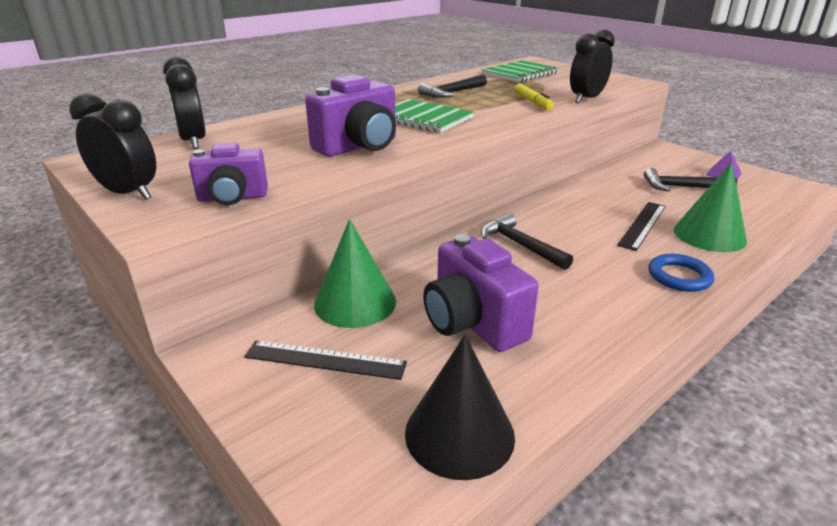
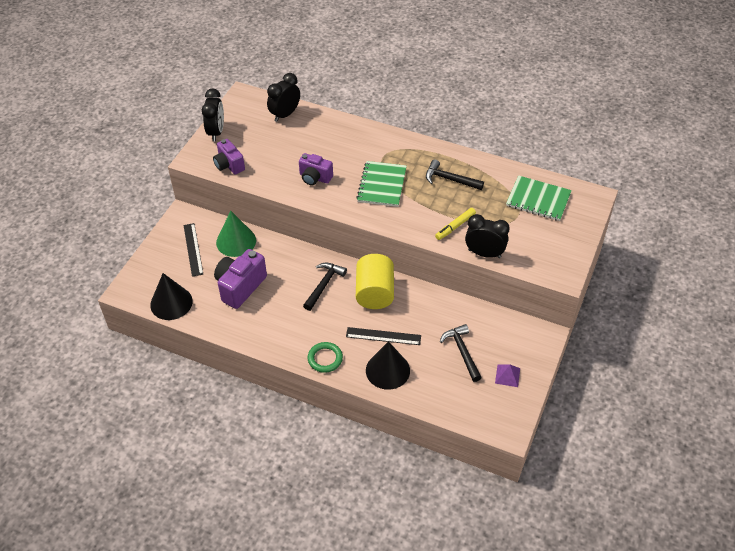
camera: 65 degrees right, 20 degrees up
purple camera [305,74,396,157] -> purple camera [299,153,333,185], size x0.65
blue ring [648,254,714,292] -> green ring [308,342,343,373]
green cone [673,162,747,252] -> black cone [366,341,410,390]
none -> yellow cylinder [356,254,394,309]

